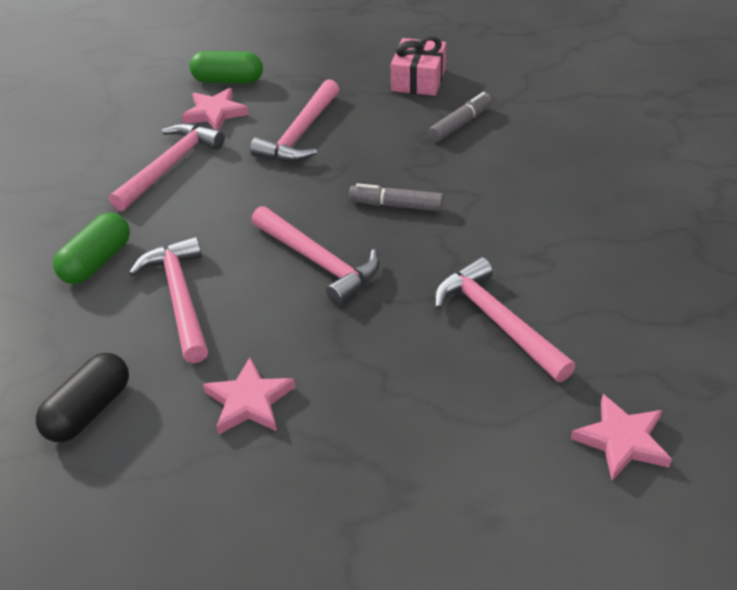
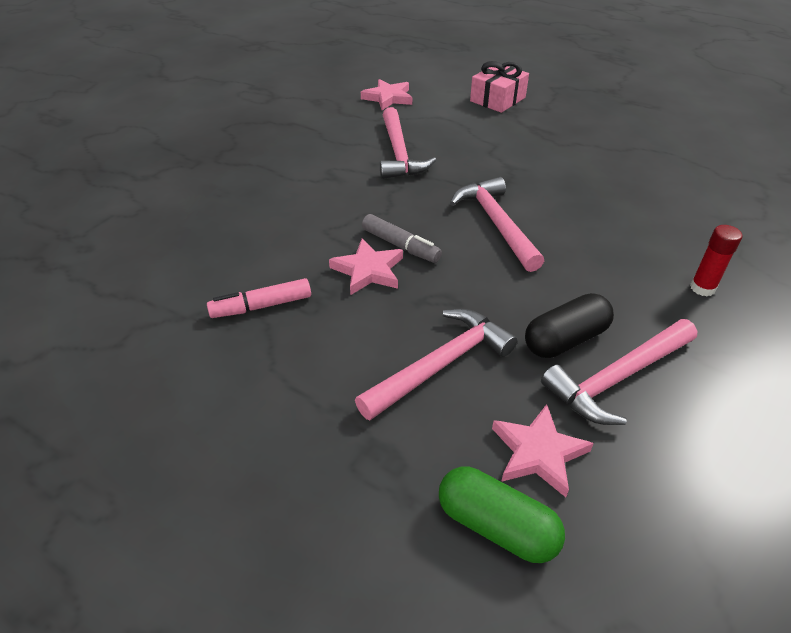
camera: 155 degrees left, 0 degrees up
black capsule [36,353,129,442] -> black capsule moved to [525,293,614,358]
green capsule [53,213,130,284] -> red glue stick [690,225,742,296]
pink hammer [129,236,208,363] -> none
pink star [203,358,295,435] -> pink star moved to [329,239,403,295]
pink gift [391,36,446,96] -> pink gift moved to [470,61,529,113]
grey marker [428,92,492,142] -> pink marker [207,278,311,318]

